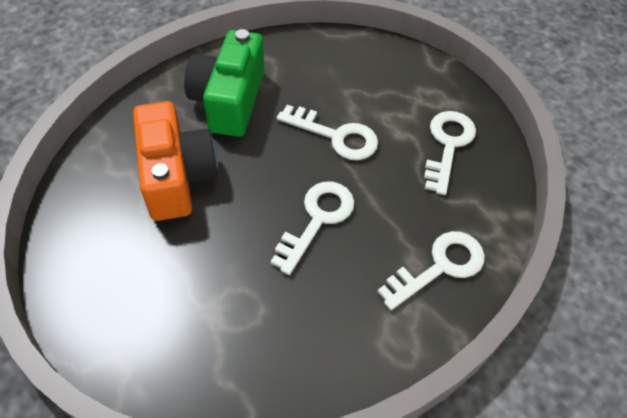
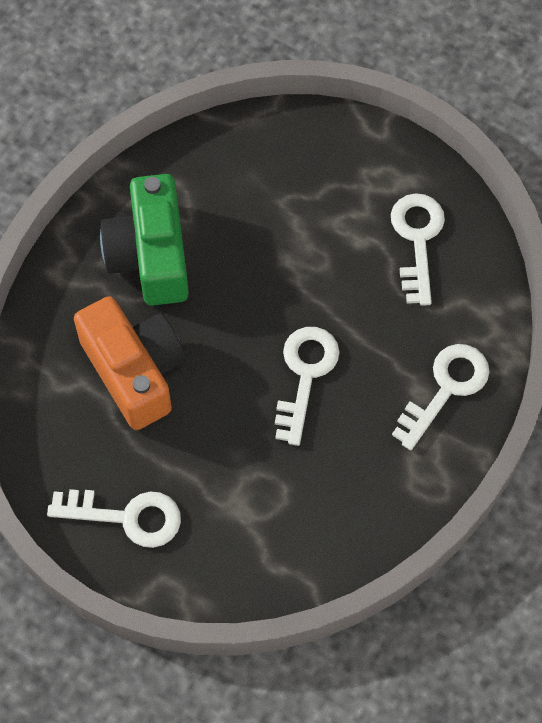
camera: 15 degrees left, 10 degrees up
white key [277,105,378,160] -> white key moved to [47,489,181,548]

